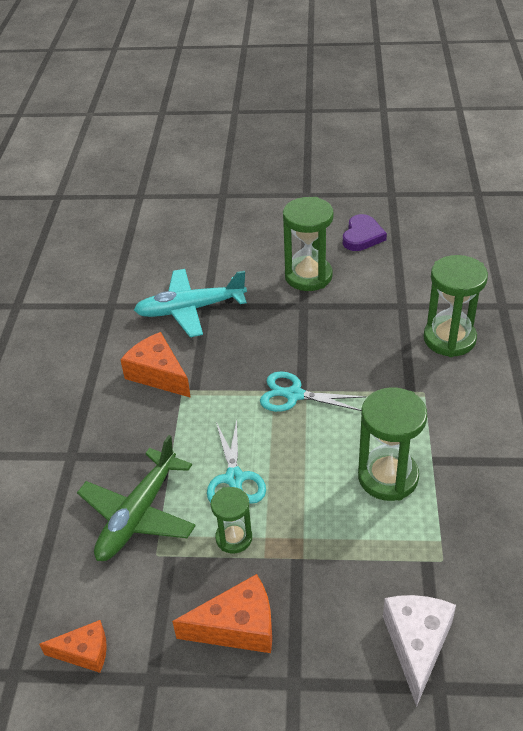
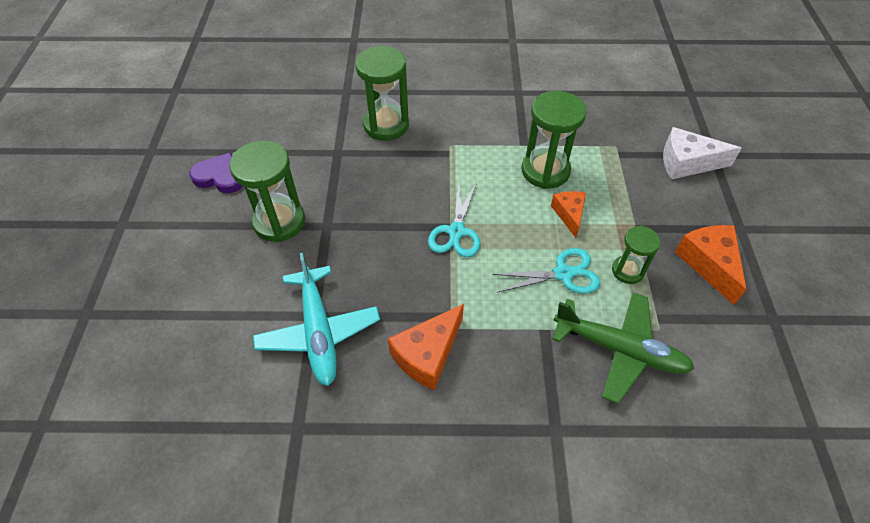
camera: 95 degrees left, 10 degrees up
orange cheese [39,620,107,673] -> orange cheese moved to [551,191,586,238]

